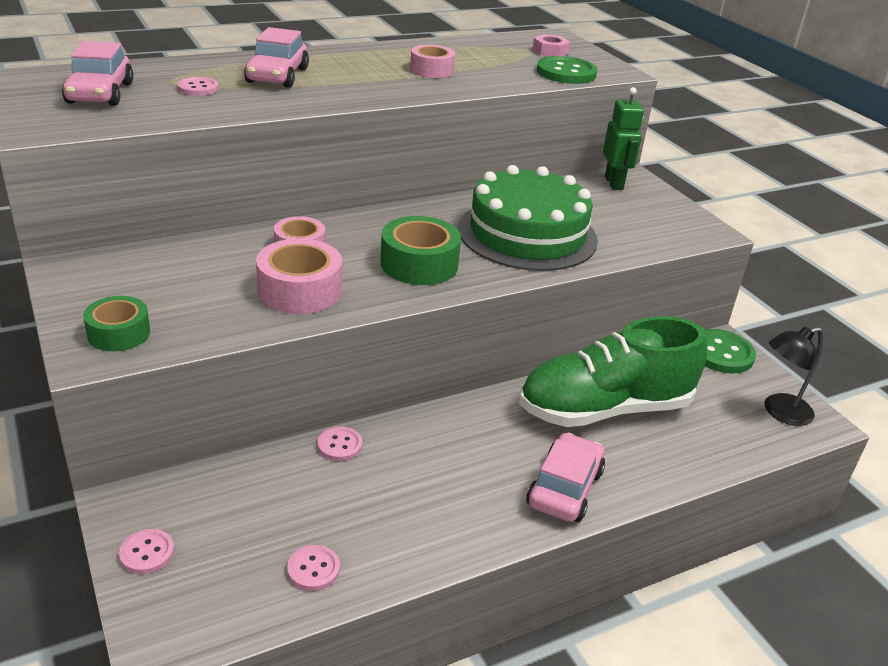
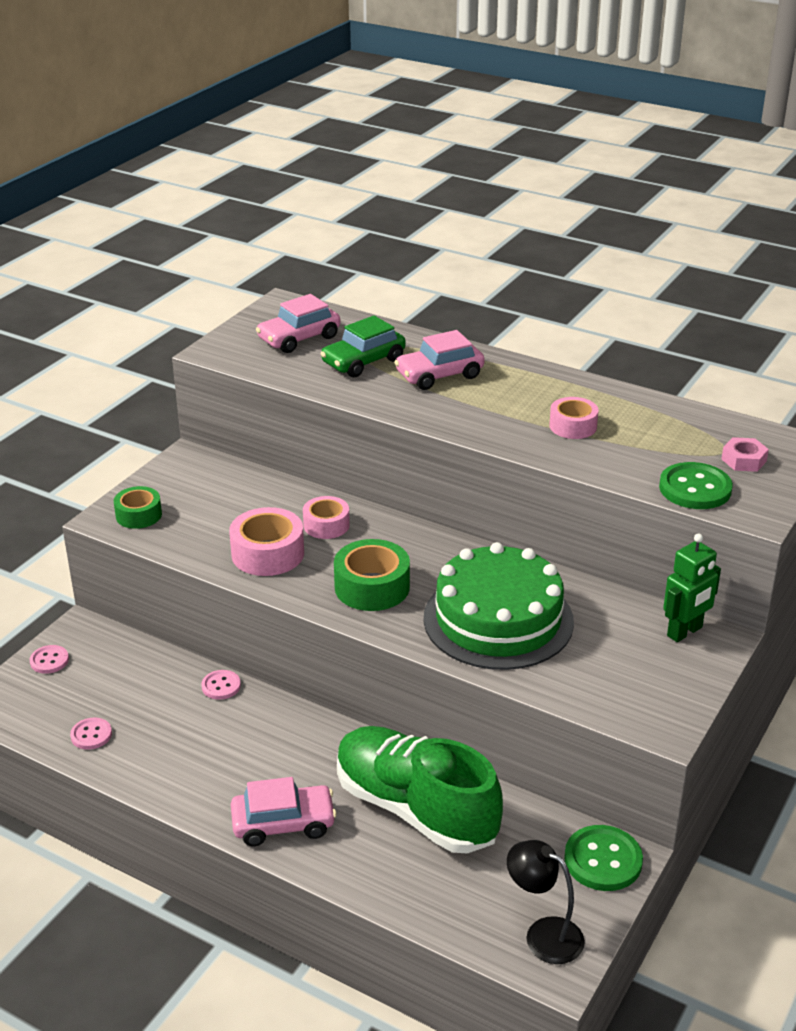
camera: 60 degrees right, 0 degrees up
pink button [177,77,218,96] -> green car [320,316,406,377]

